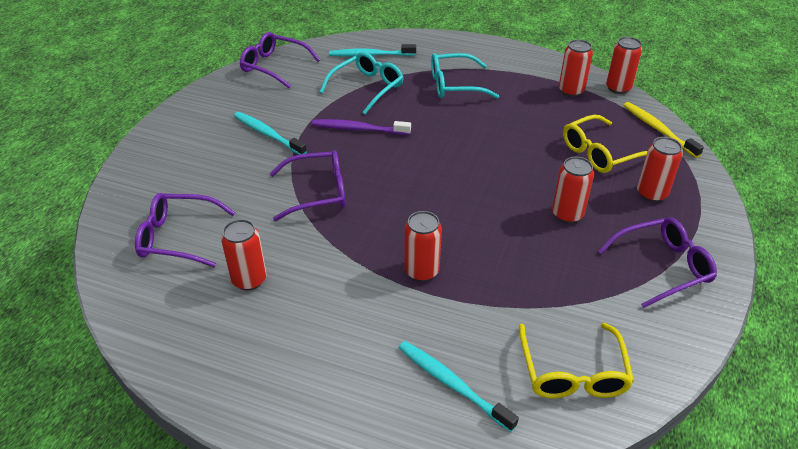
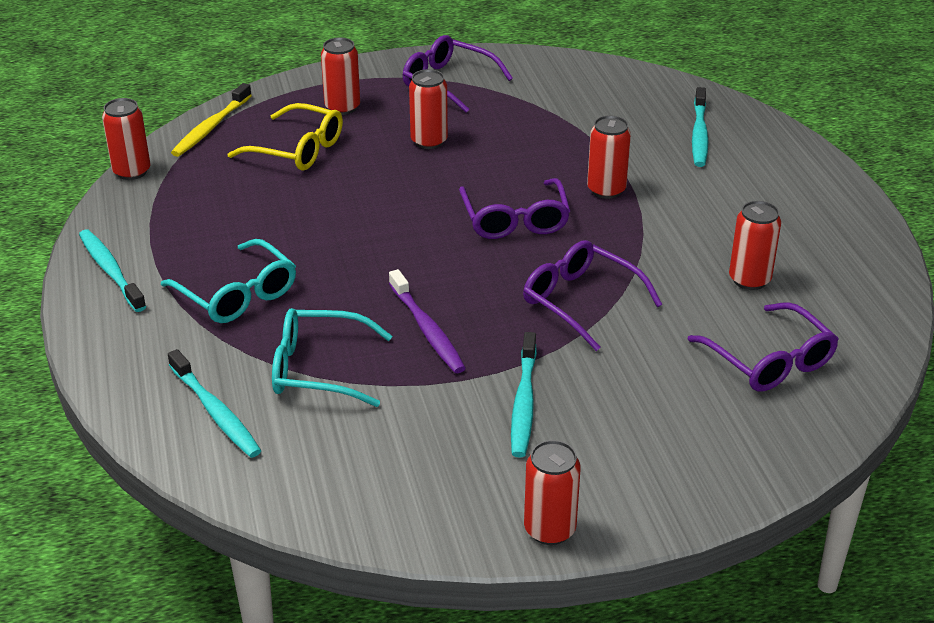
camera: 125 degrees left, 5 degrees down
purple glasses [240,32,320,88] -> purple glasses moved to [459,178,570,239]
yellow glasses [519,323,634,399] -> none
red can [559,39,593,97] -> red can moved to [524,440,581,545]
none -> turquoise toothbrush [79,229,146,312]

